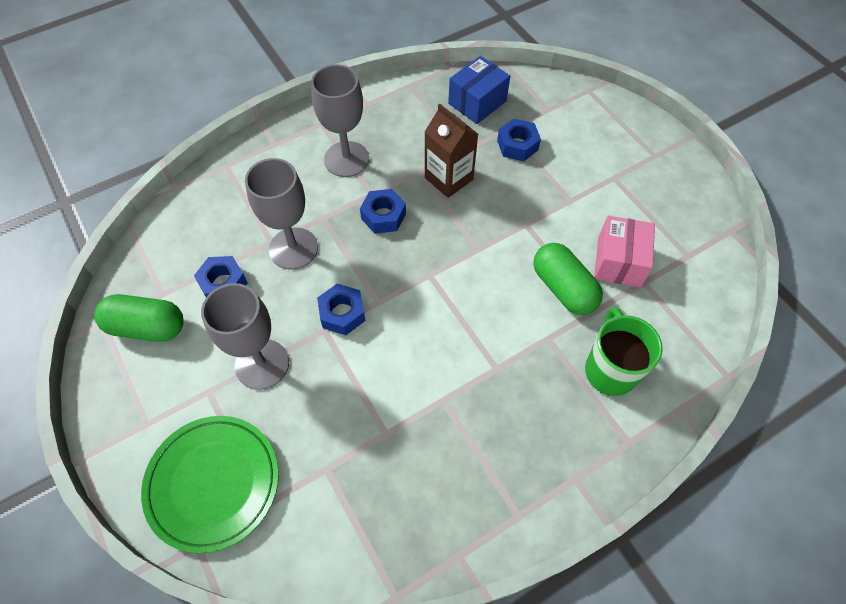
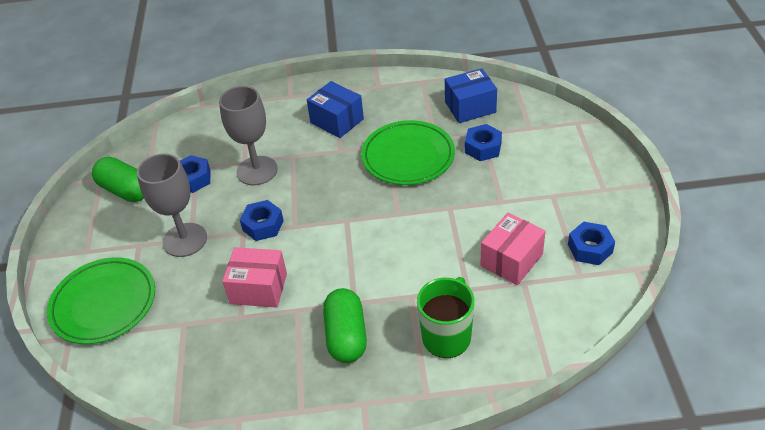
camera: 30 degrees right, 15 degrees down
grey goblet [311,64,369,177] -> blue box [307,81,364,138]
blue nut [360,189,406,234] -> blue nut moved to [568,222,615,265]
brown carton [425,104,478,198] -> green plate [361,120,455,185]
green capsule [533,243,603,315] -> green capsule moved to [323,288,367,363]
none -> pink box [222,247,287,308]

